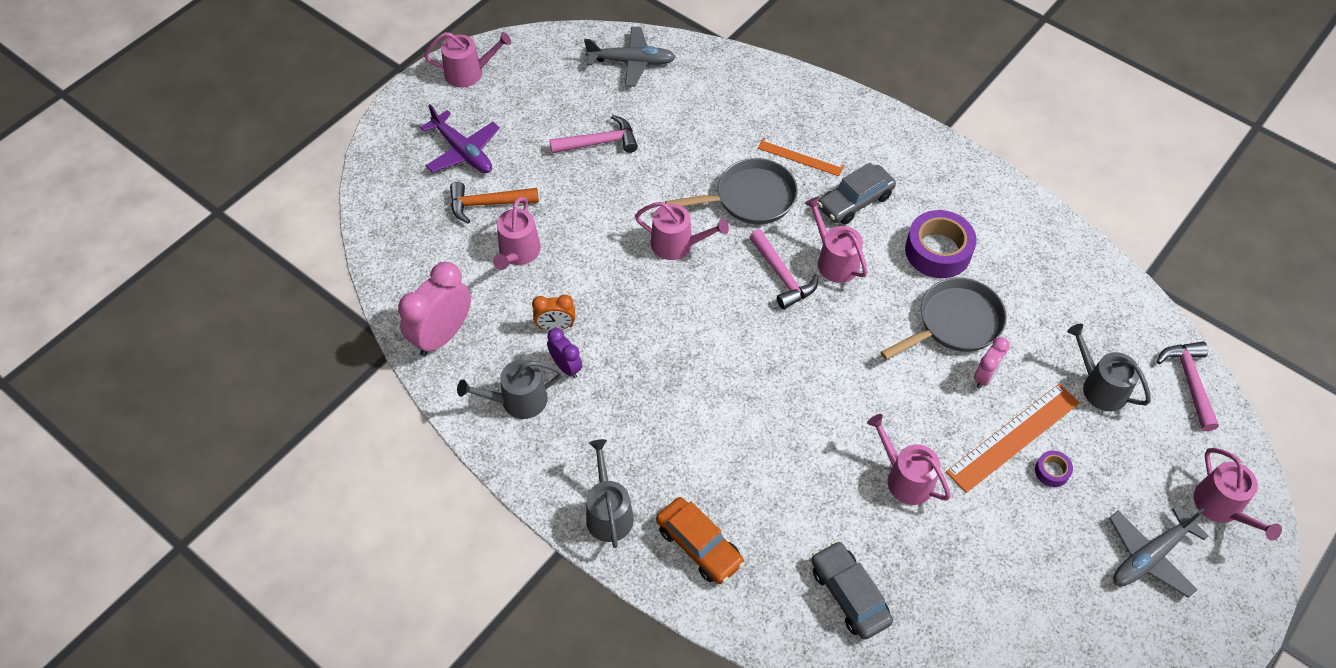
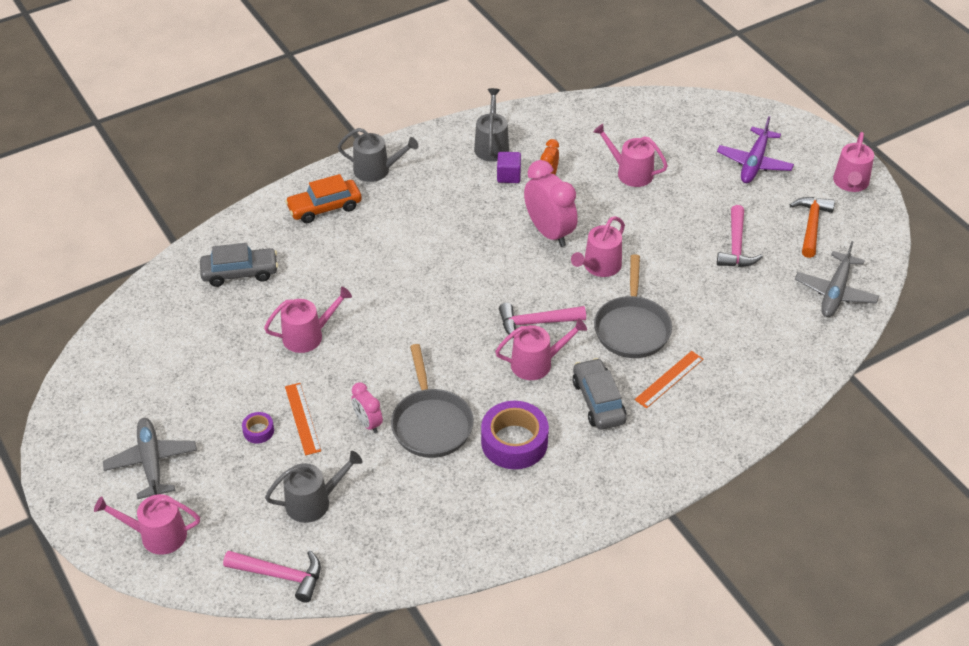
camera: 110 degrees right, 10 degrees down
pink clock [398,262,471,356] -> pink clock moved to [524,160,578,247]
purple plane [420,104,500,173] -> purple plane turned 45 degrees counterclockwise [717,116,794,183]
orange hammer [450,182,539,224] -> orange hammer moved to [790,197,835,258]
purple clock [547,328,582,378] -> purple cube [497,152,521,183]
orange ruler [946,384,1080,493] -> orange ruler [285,383,321,455], size x0.62

